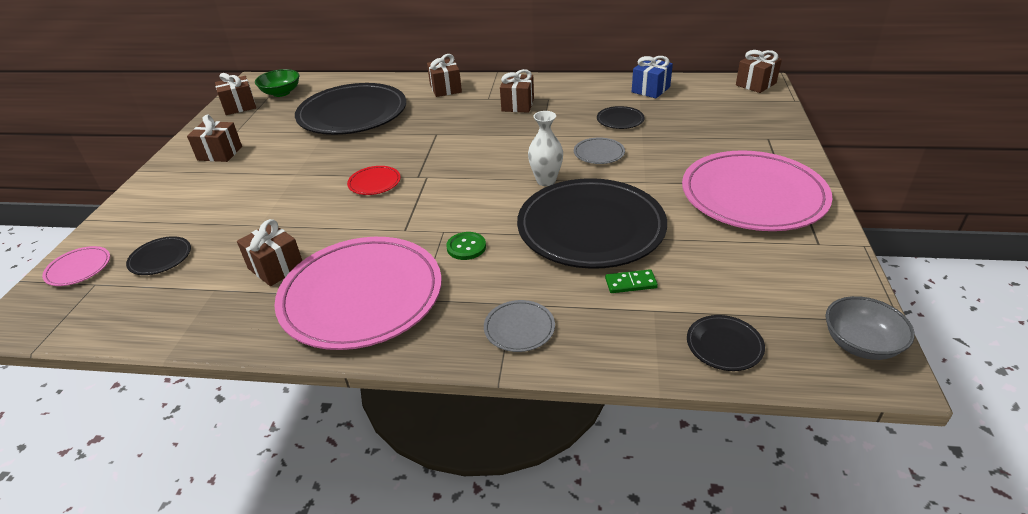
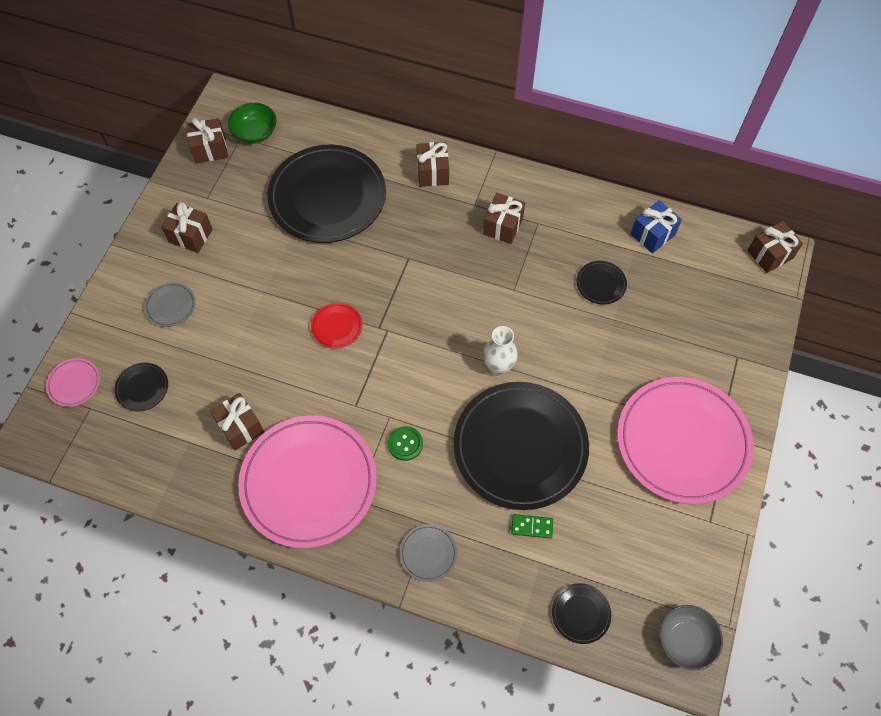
camera: 10 degrees right, 25 degrees up
grey plate [574,137,625,164] -> grey plate moved to [144,282,196,327]

